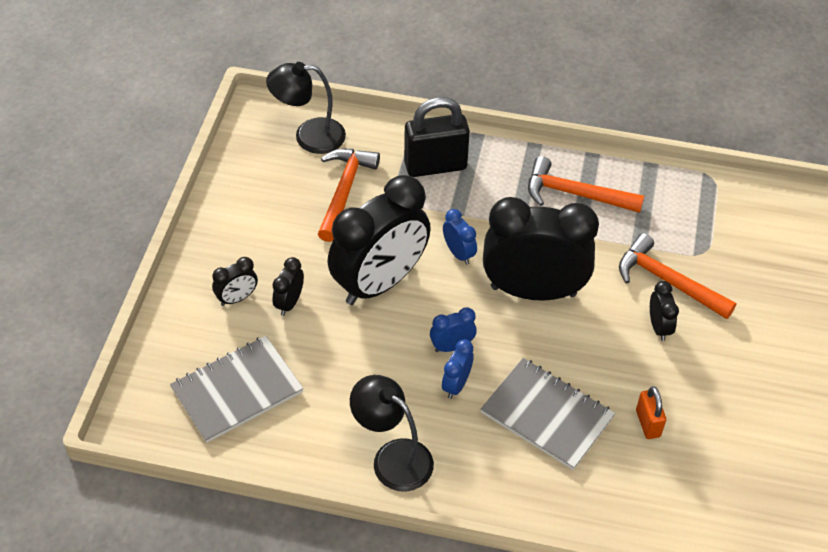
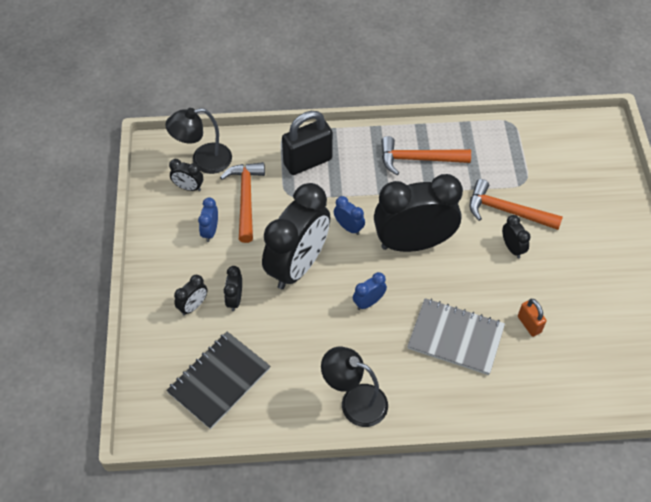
camera: 15 degrees left, 5 degrees up
grey notebook [170,336,303,443] -> black notebook [166,331,270,429]
blue clock [442,339,474,399] -> blue clock moved to [198,197,218,242]
none -> black clock [169,159,203,191]

